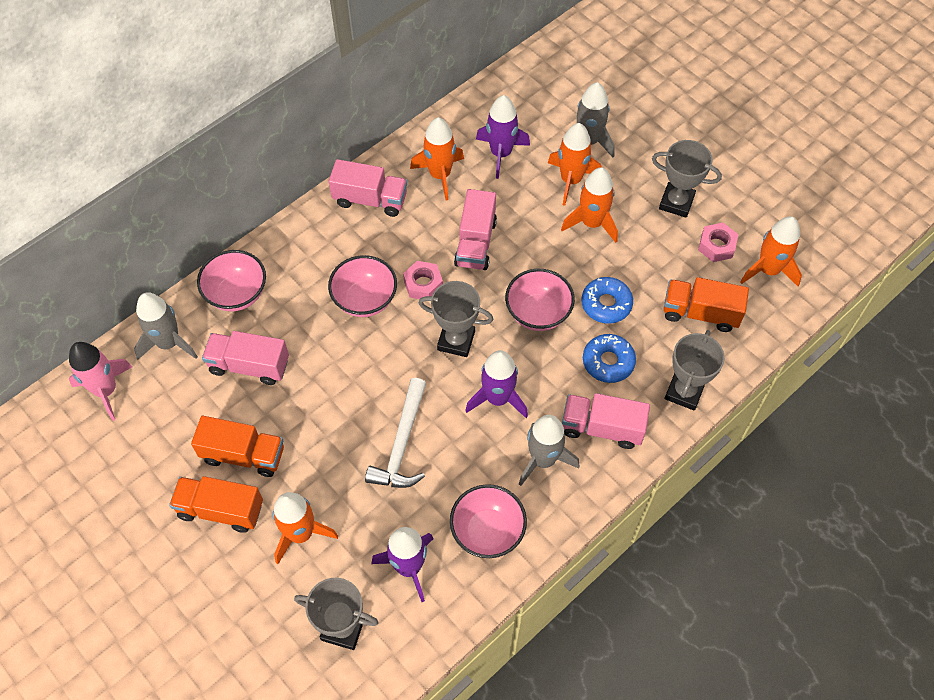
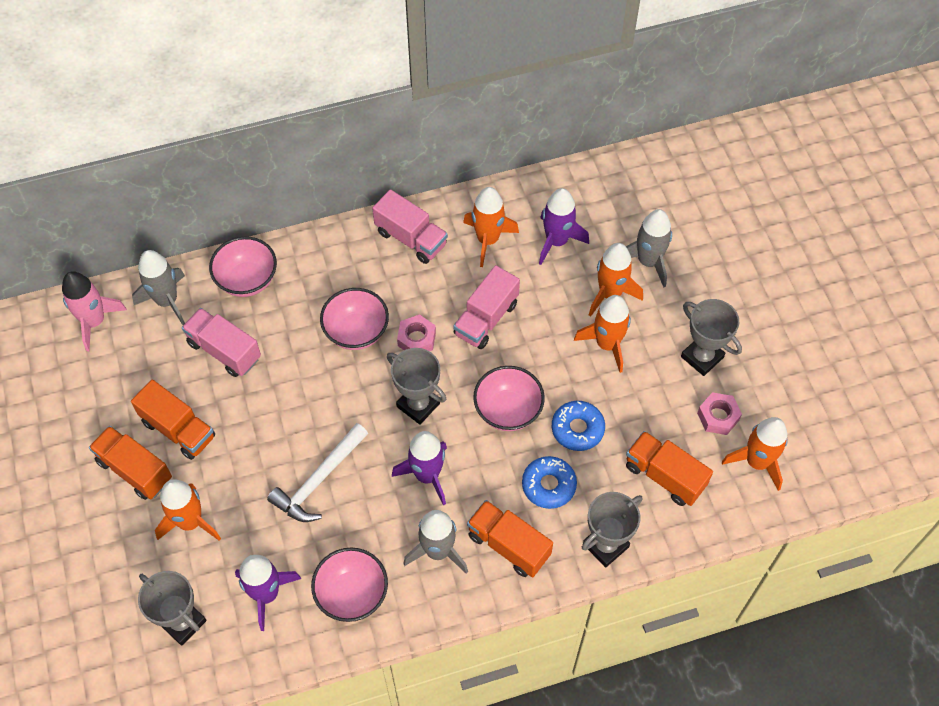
camera: 25 degrees right, 0 degrees up
pink truck [562,393,650,449] -> orange truck [467,500,553,577]

